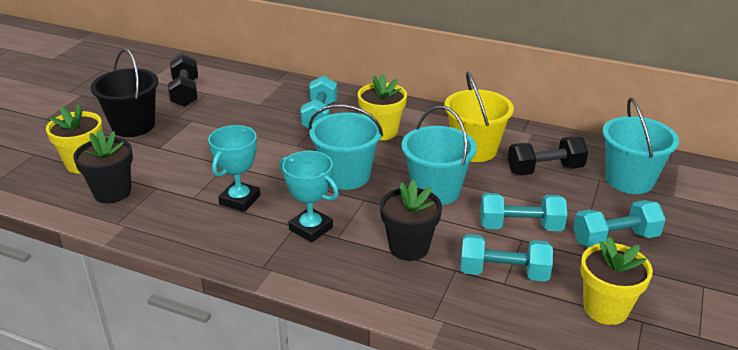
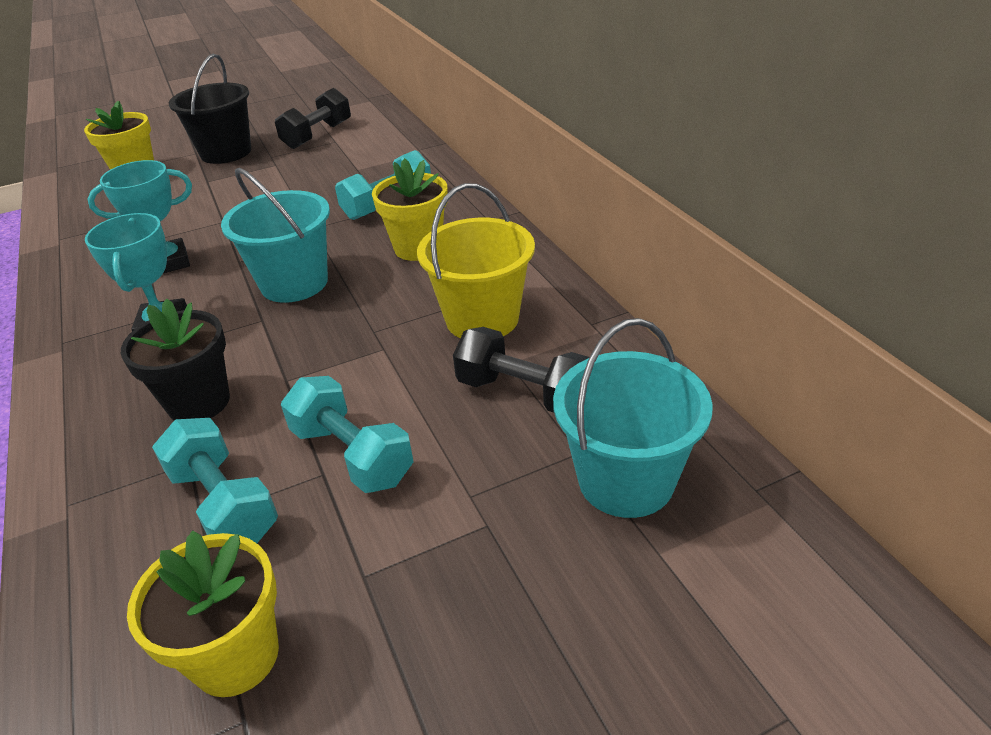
camera: 45 degrees right, 5 degrees up
black flower pot [73,129,133,203] -> none
turquoise bucket [401,106,477,205] -> none
turquoise dumbbell [573,200,666,247] -> none

